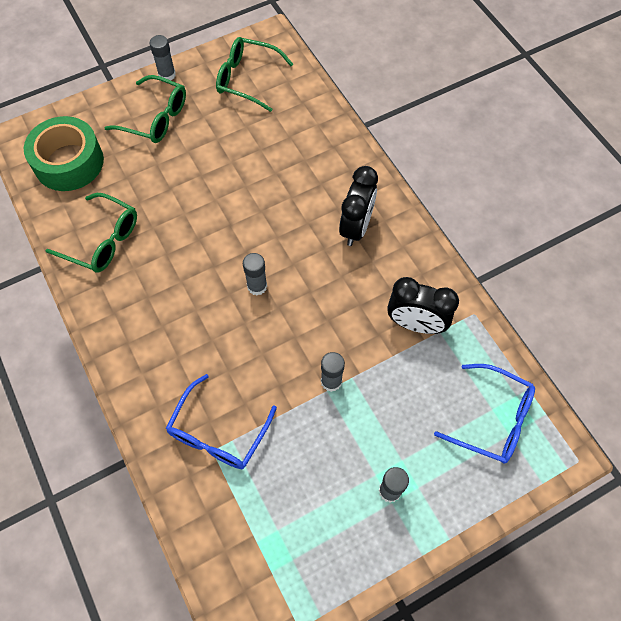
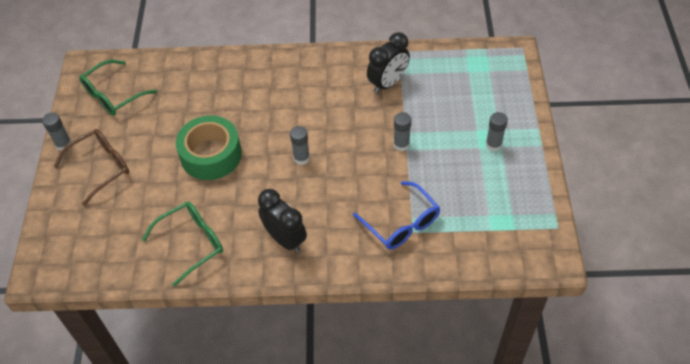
camera: 60 degrees left, 10 degrees down
green tape [24,116,104,191] -> green tape moved to [176,115,242,180]
green glasses [105,75,186,143] -> brown glasses [54,129,129,206]
black clock [339,166,378,246] -> black clock moved to [258,189,307,253]
blue glasses [434,364,535,464] -> none

